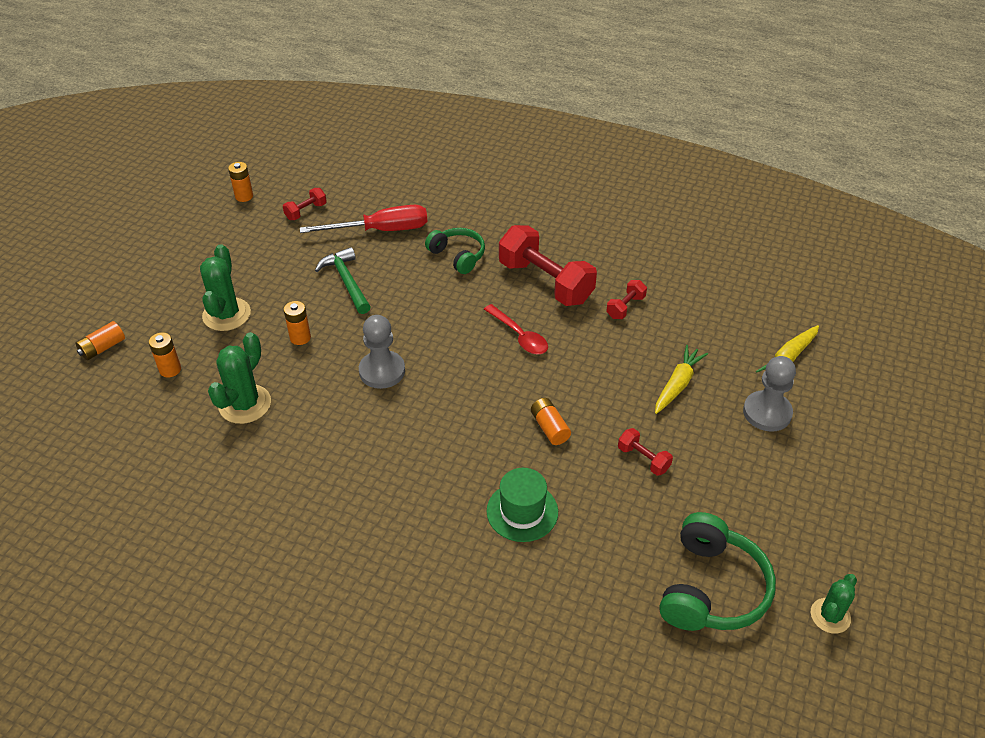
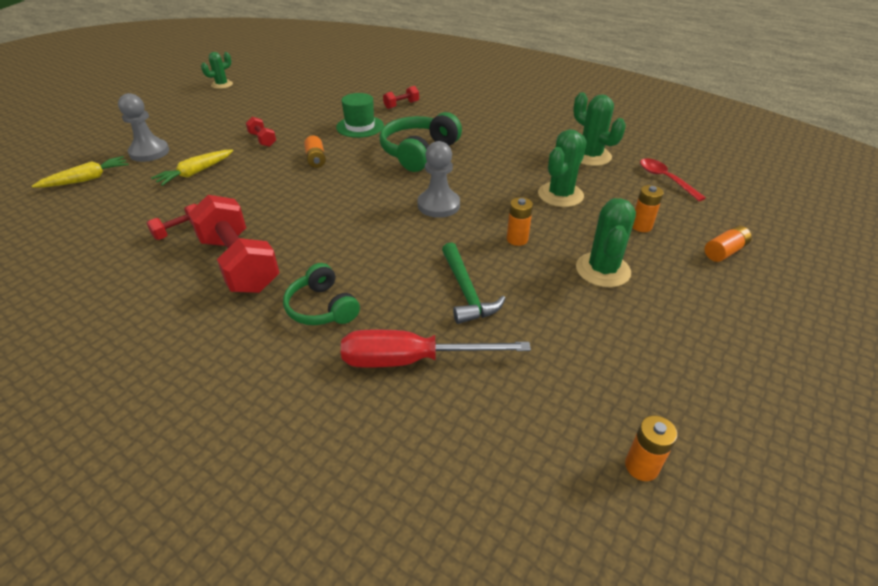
camera: 170 degrees left, 5 degrees down
red dumbbell [283,188,327,220] -> red dumbbell moved to [383,86,419,109]
red spoon [484,304,548,354] -> red spoon moved to [640,158,706,201]
green headphones [659,512,776,631] -> green headphones moved to [380,112,462,172]
none -> green cactus [573,92,626,166]

